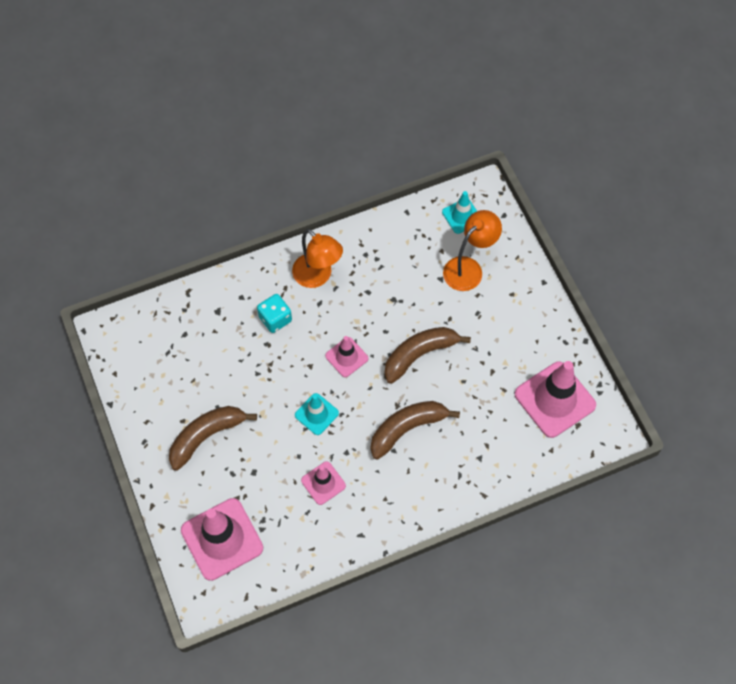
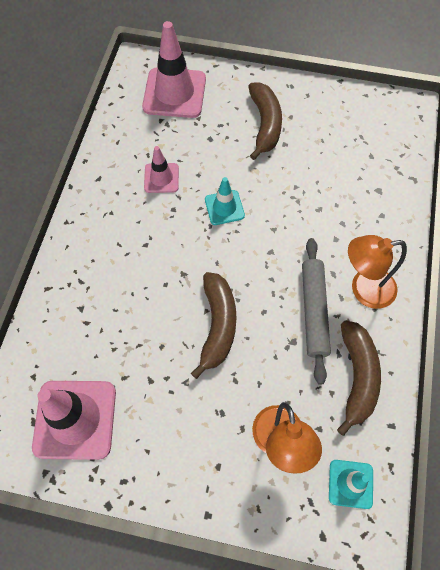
camera: 125 degrees right, 0 degrees up
turquoise dice [257,294,292,333] -> none
pink traffic cone [325,336,368,377] -> none
brown banana [371,401,460,460] -> brown banana moved to [337,320,381,436]
none -> grey rolling pin [302,238,331,385]

